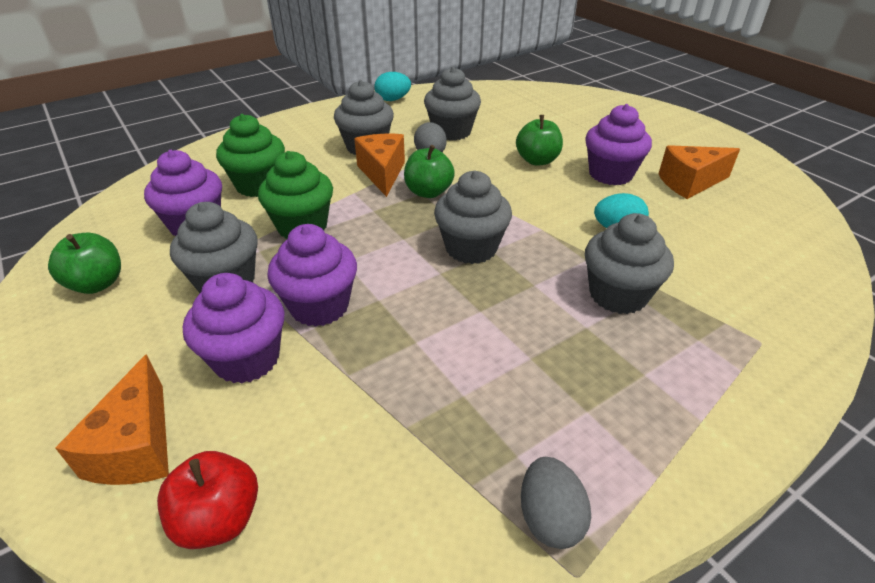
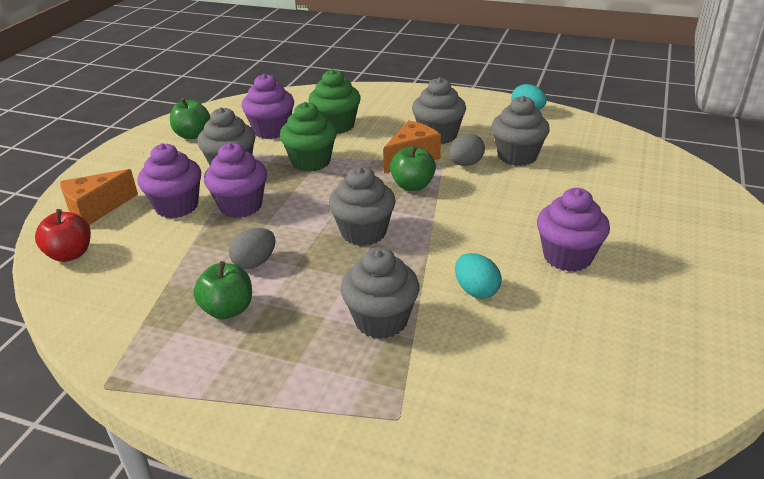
camera: 55 degrees right, 5 degrees down
green apple [516,115,563,166] -> green apple moved to [193,261,252,319]
grey egg [521,457,591,549] -> grey egg moved to [229,228,276,269]
orange cheese [658,145,740,199] -> none

